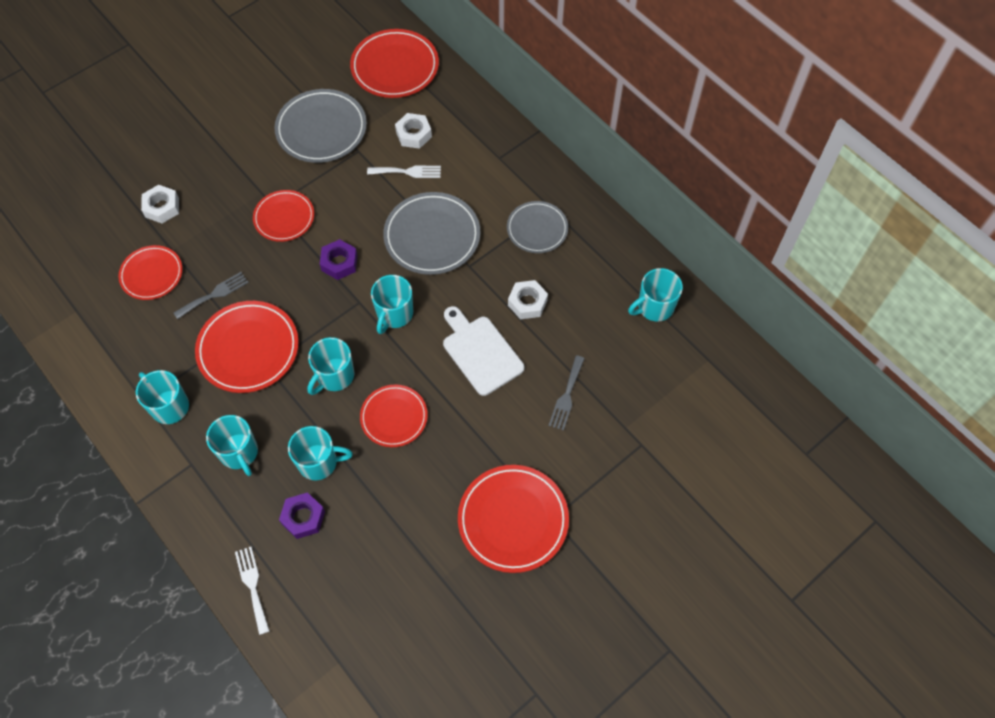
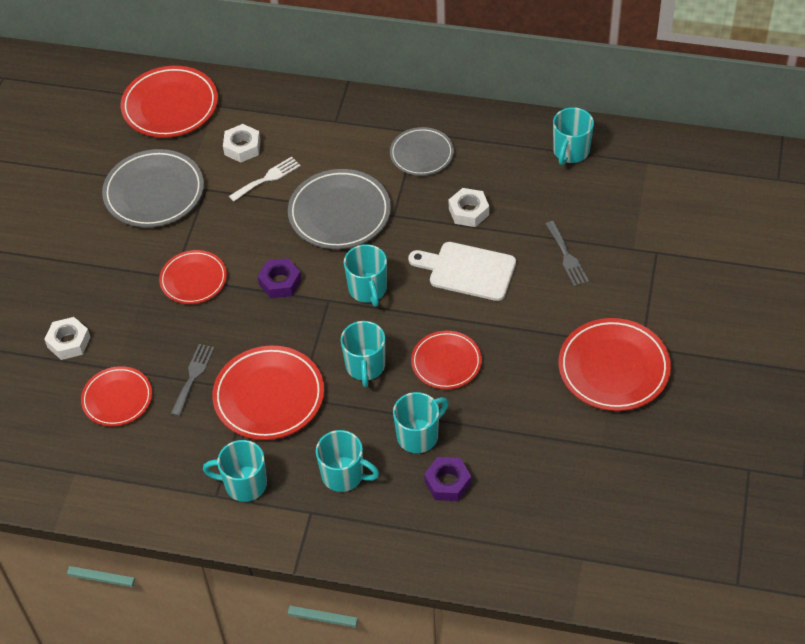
camera: 35 degrees left, 10 degrees down
white fork [235,547,270,635] -> none

